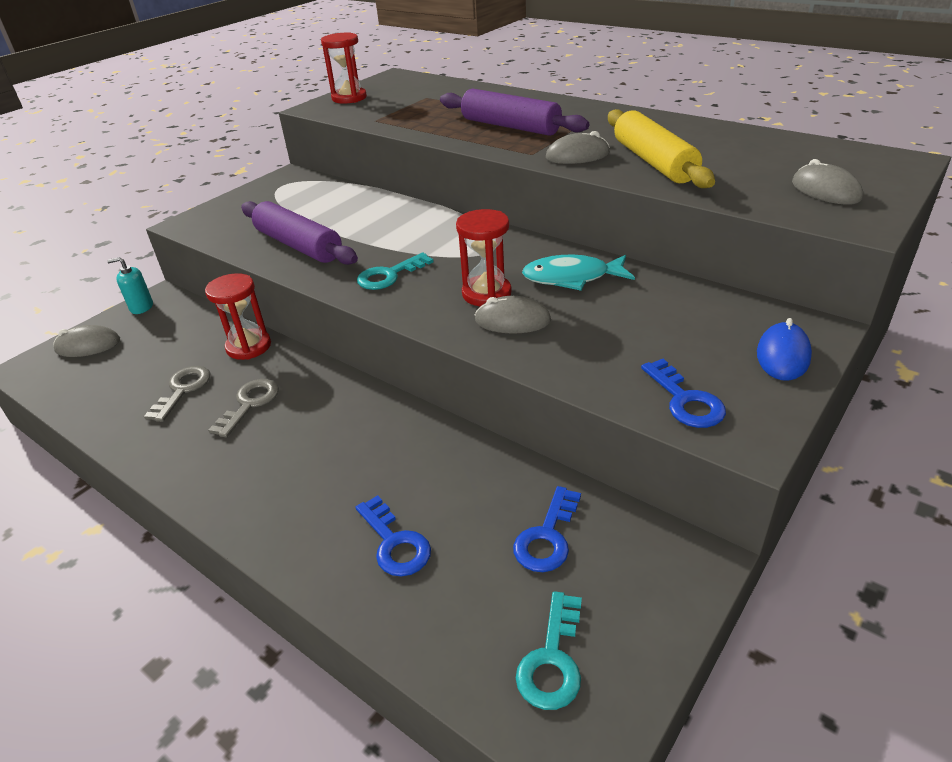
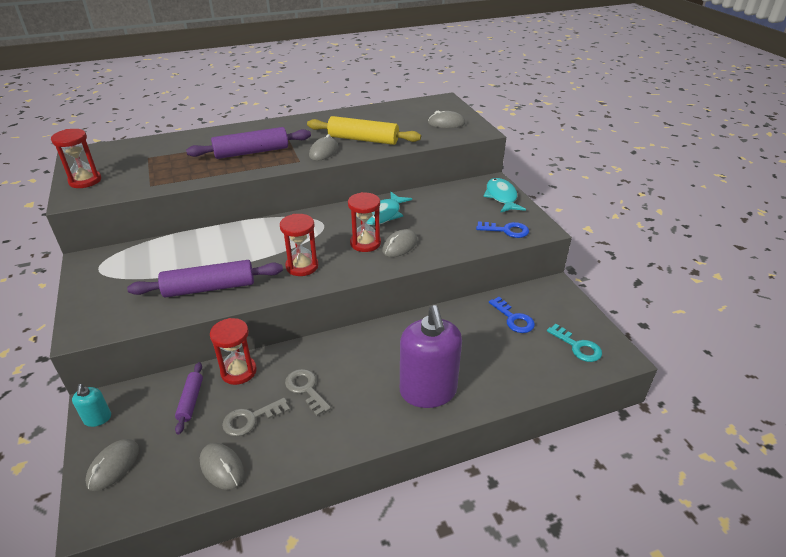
camera: 60 degrees left, 0 degrees up
turquoise soap dispenser [107,257,153,314] -> turquoise soap dispenser turned 45 degrees counterclockwise [72,384,111,427]
grey key [144,366,211,422] -> grey key turned 75 degrees counterclockwise [222,398,290,436]
blue key [356,495,431,577] -> none
turquoise key [357,252,433,290] -> red hourglass [280,214,318,276]
blue mouse [757,318,812,381] -> turquoise fish [484,178,526,213]
none -> purple rolling pin [175,362,203,435]
none -> grey mouse [200,443,244,490]
none -> purple soap dispenser [400,305,462,408]

